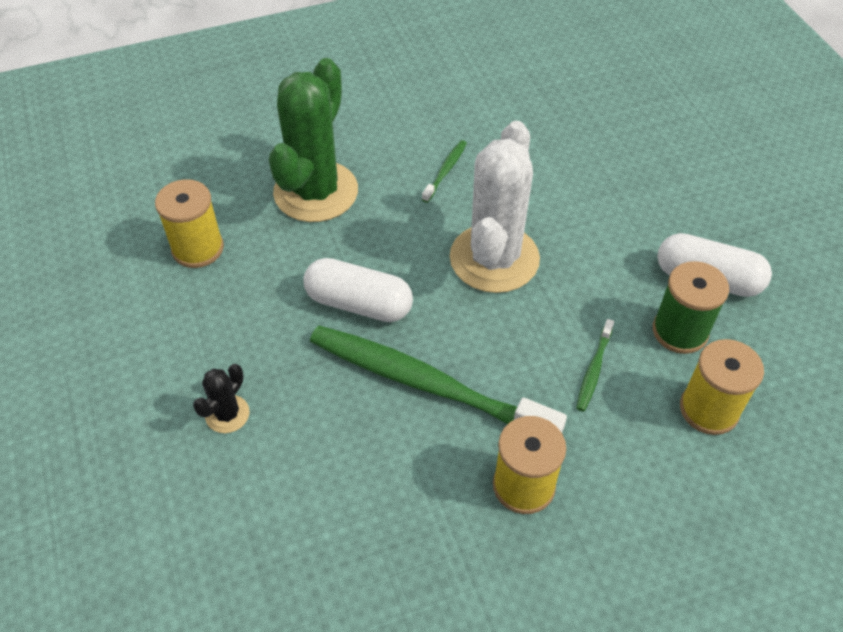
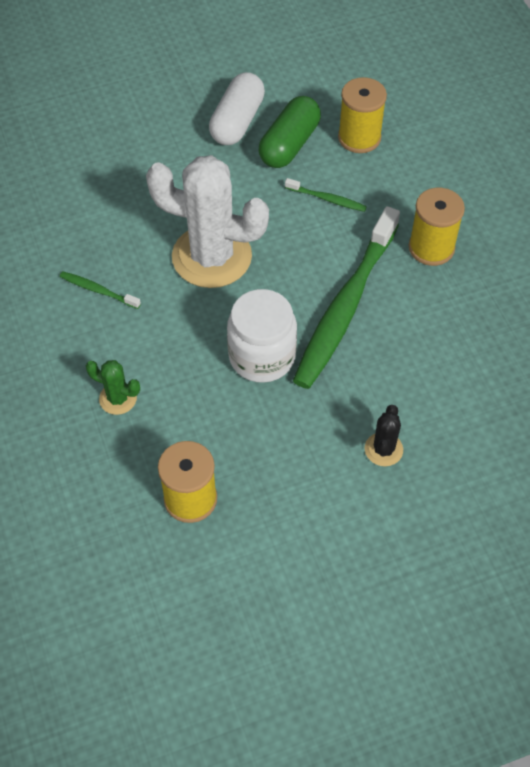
camera: 90 degrees left, 5 degrees up
black cactus [193,364,249,433] -> black cactus turned 75 degrees clockwise [365,405,403,466]
green cactus [269,58,358,222] -> green cactus [86,360,140,415], size x0.43
white capsule [304,258,413,322] -> white jar [227,289,297,383]
green spool [653,261,729,354] -> green capsule [259,96,321,168]

